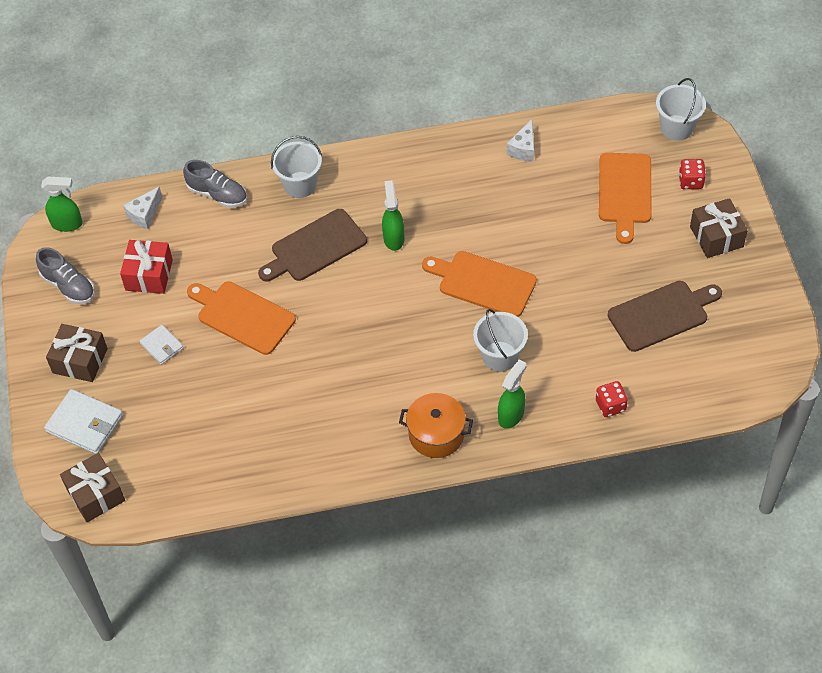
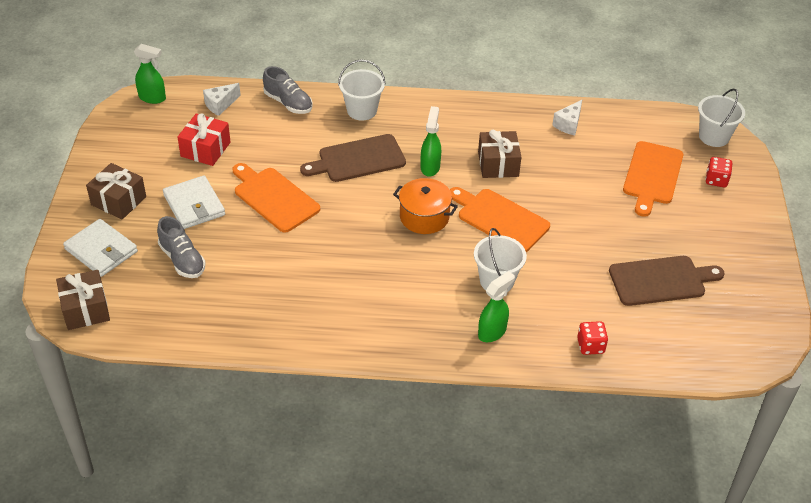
camera: 10 degrees right, 10 degrees down
grey shoe [36,247,95,304] -> grey shoe moved to [157,216,206,278]
white wallet [140,325,184,365] -> white wallet [163,175,225,229], size x1.70
orange pot [399,393,473,458] -> orange pot moved to [393,178,458,234]
brown gift [690,198,748,258] -> brown gift moved to [478,130,521,178]

